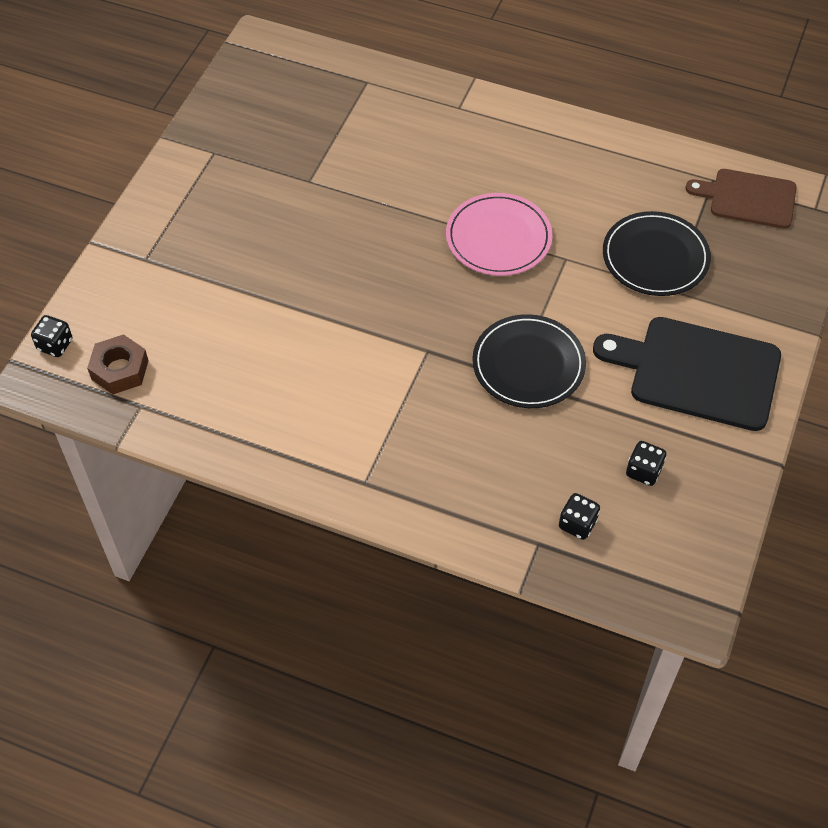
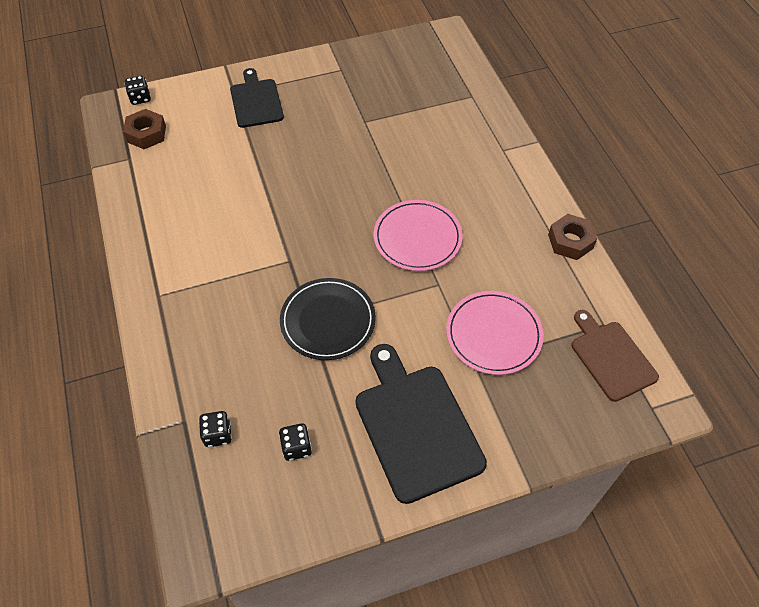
camera: 50 degrees right, 0 degrees up
black plate [603,211,711,296] -> pink plate [446,291,544,375]
none -> black cutting board [230,68,284,128]
none -> brown nut [548,214,597,260]

